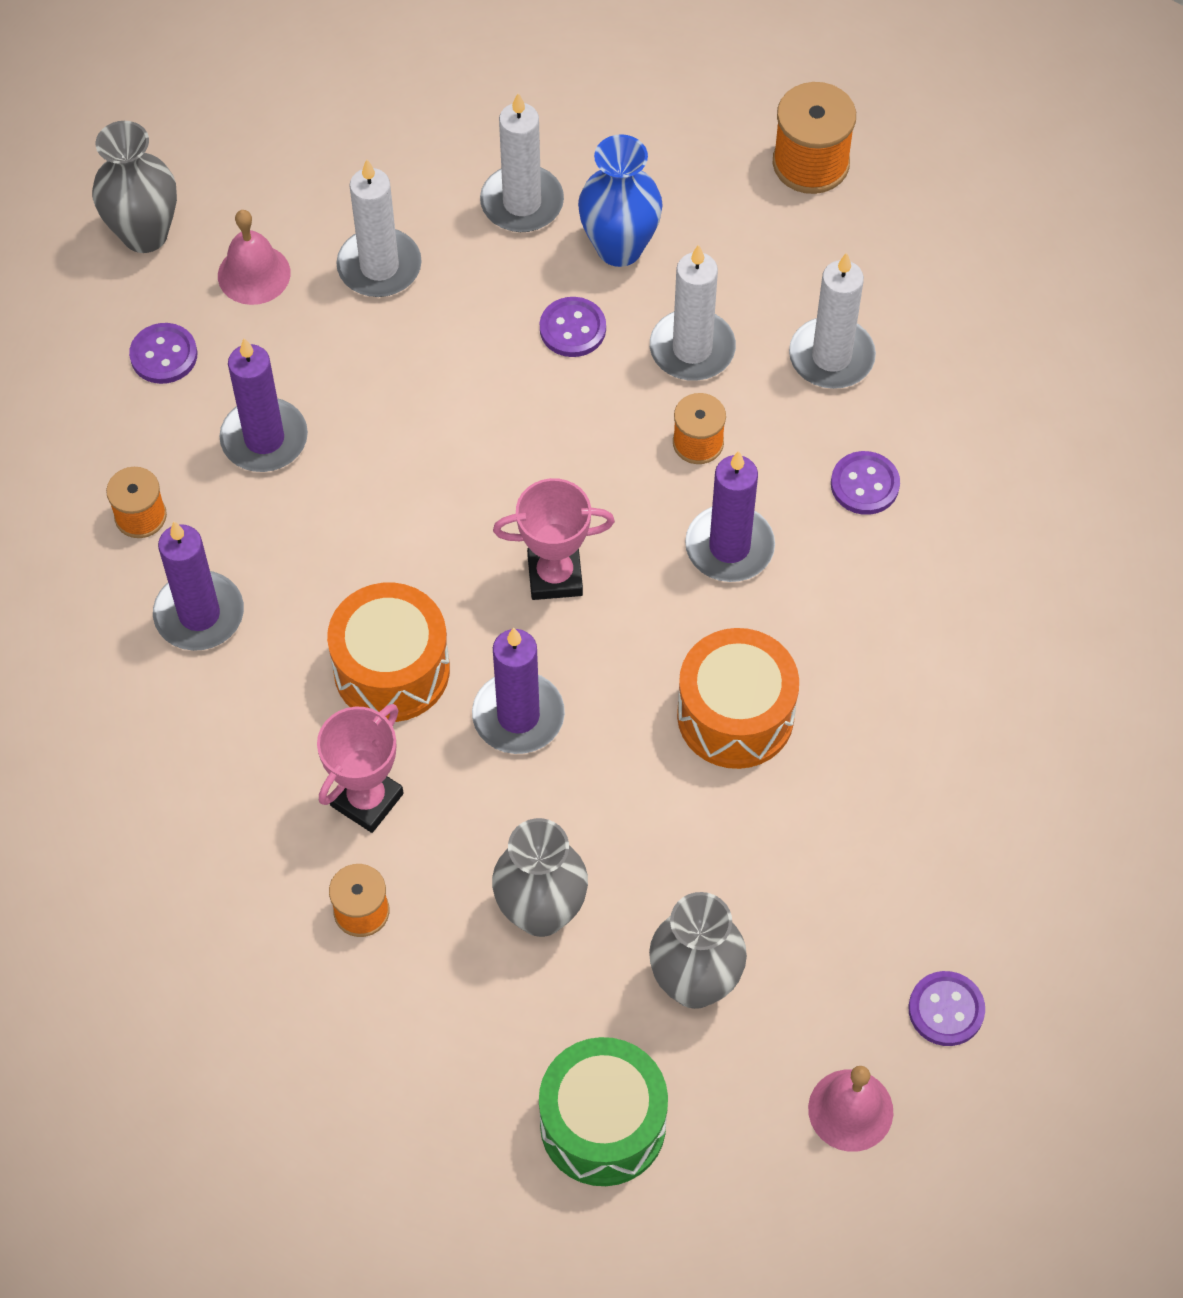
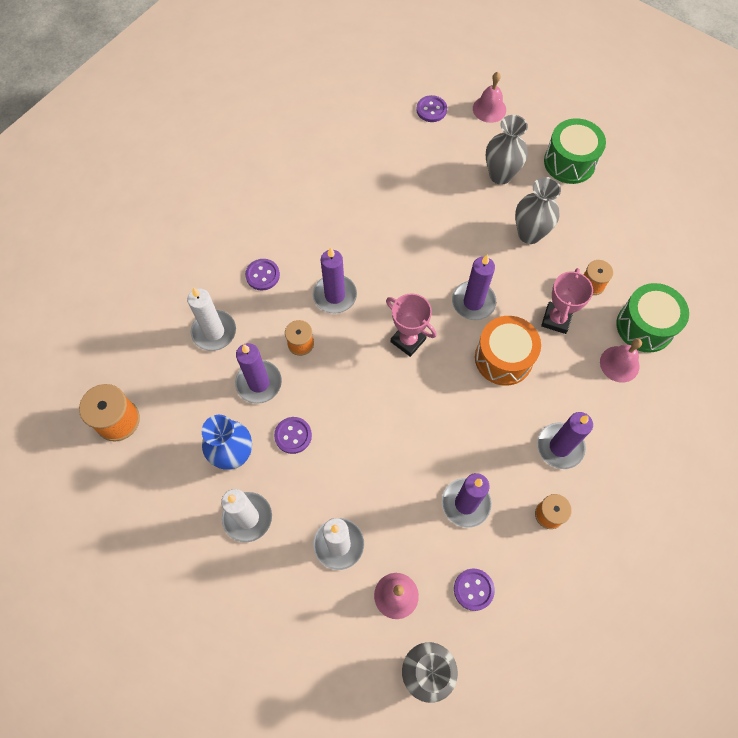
camera: 135 degrees left, 5 degrees up
pink trophy [317,704,404,833] -> pink trophy turned 60 degrees counterclockwise [541,268,593,334]
white candle [650,244,736,381] -> purple candle [235,343,282,404]
orange drum [677,628,799,769] -> none
none -> pink bell [600,339,642,382]
none -> green drum [616,283,689,353]

